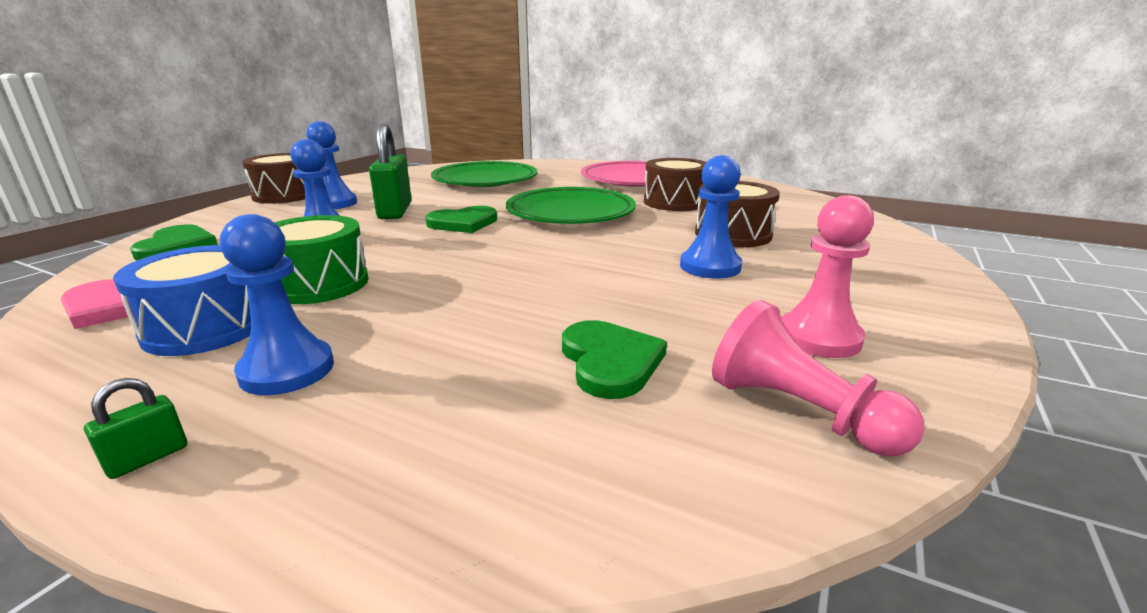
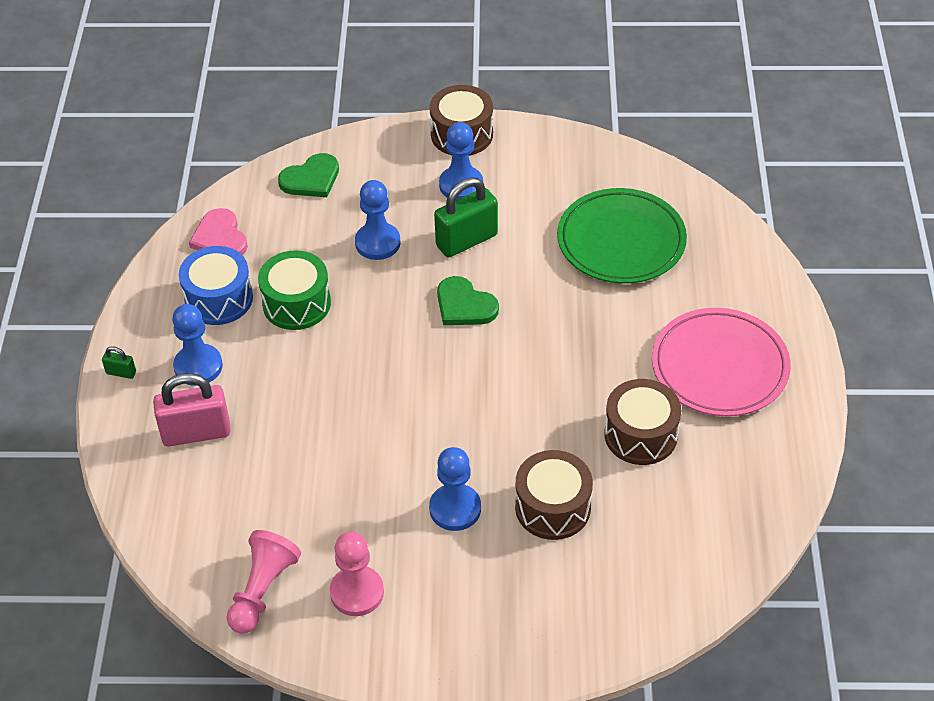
camera: 65 degrees right, 25 degrees up
green plate [506,187,636,224] -> none
green heart [562,320,667,399] -> none
none -> pink padlock [153,373,231,446]

